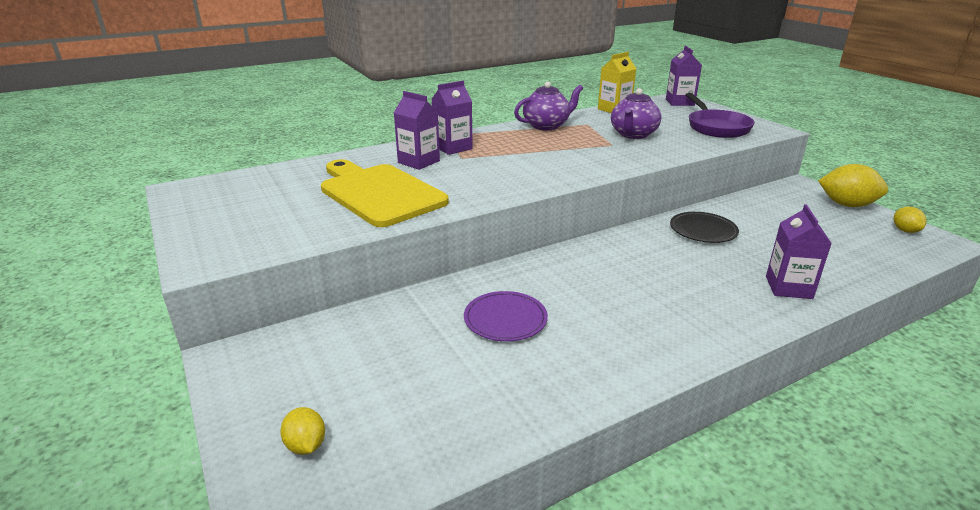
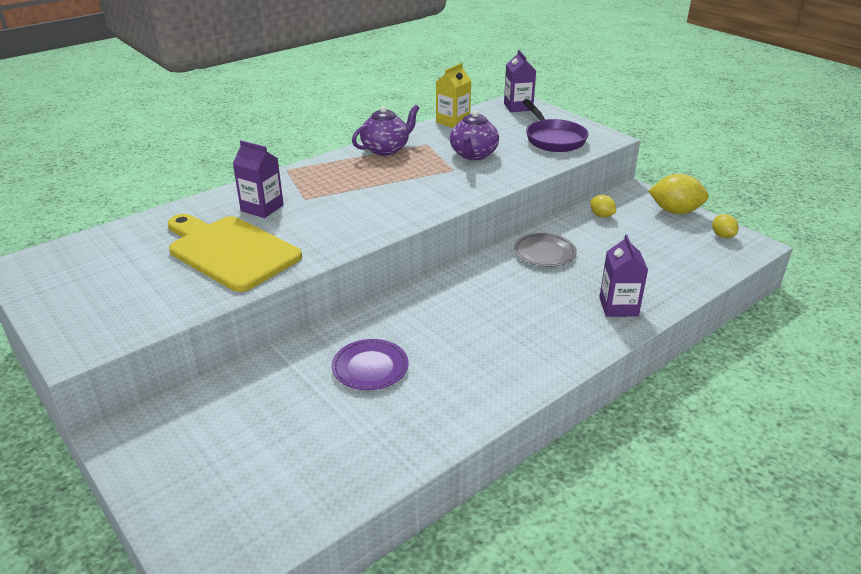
camera: 10 degrees left, 5 degrees up
yellow lemon [280,407,325,455] -> yellow lemon moved to [590,195,616,218]
purple carton [432,81,473,155] -> none
black plate [670,212,739,243] -> grey plate [514,233,577,267]

